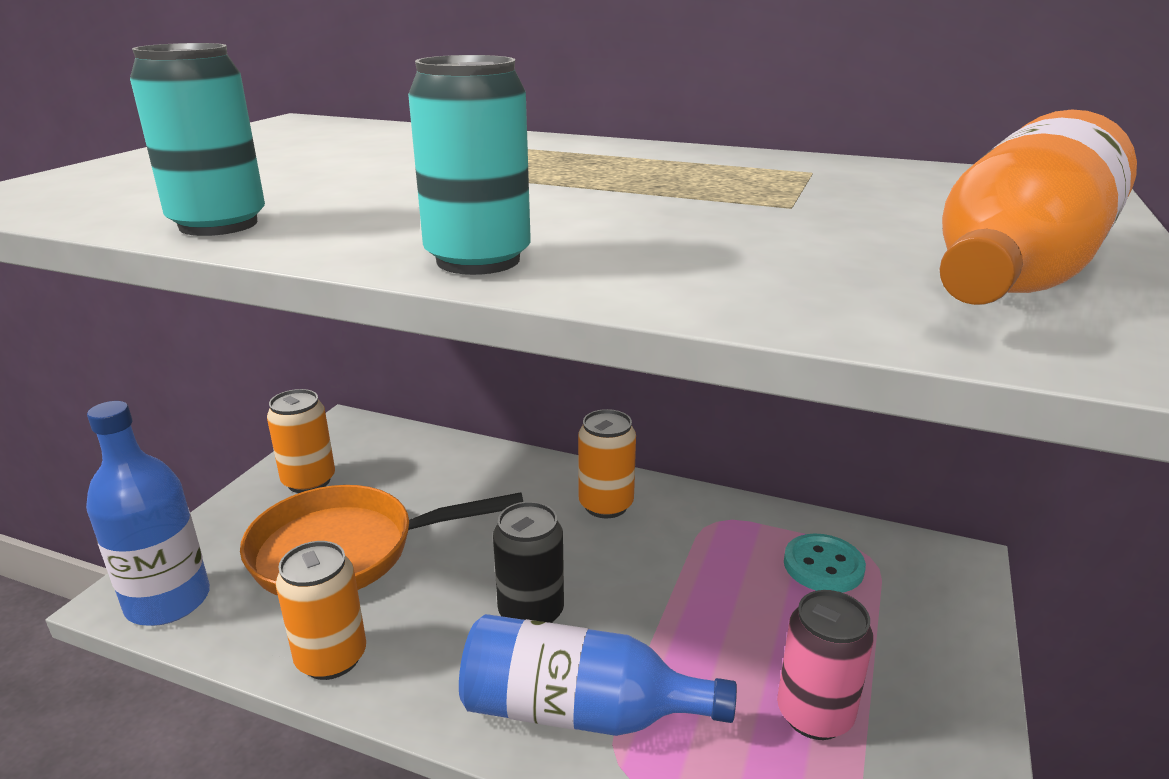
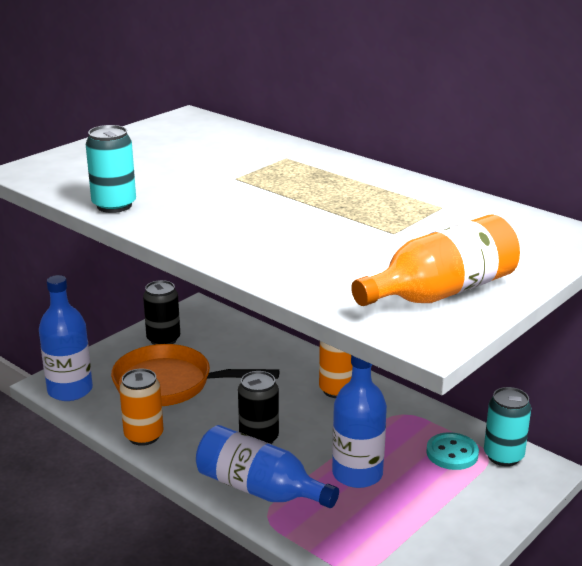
camera: 20 degrees right, 0 degrees up
orange can [267,389,335,493] -> black can [143,280,180,345]
turquoise can [408,55,531,275] -> turquoise can moved to [484,387,531,466]
pink can [777,590,874,740] -> none
none -> blue bottle [332,355,387,488]

